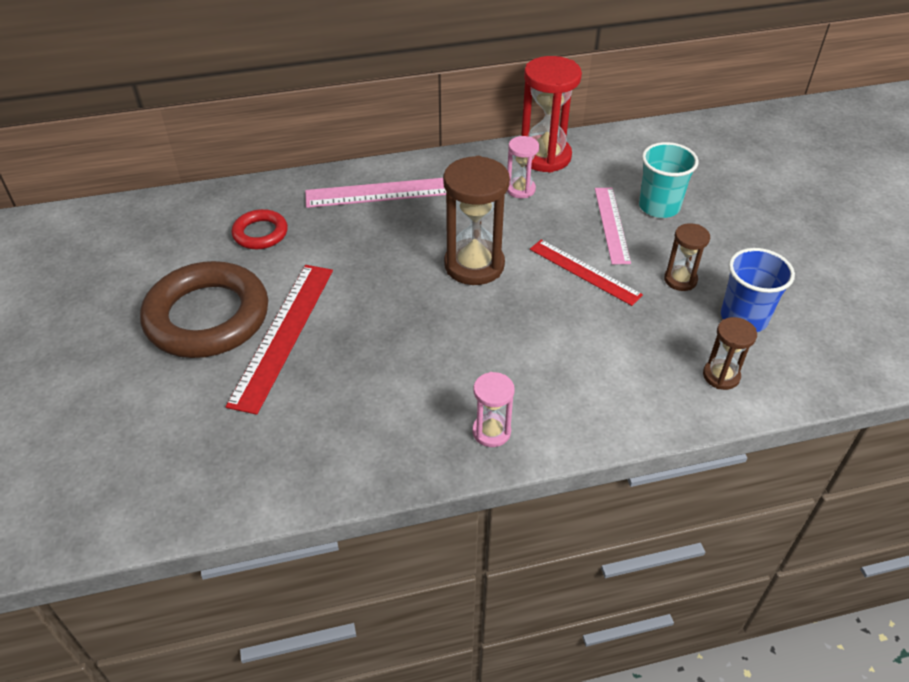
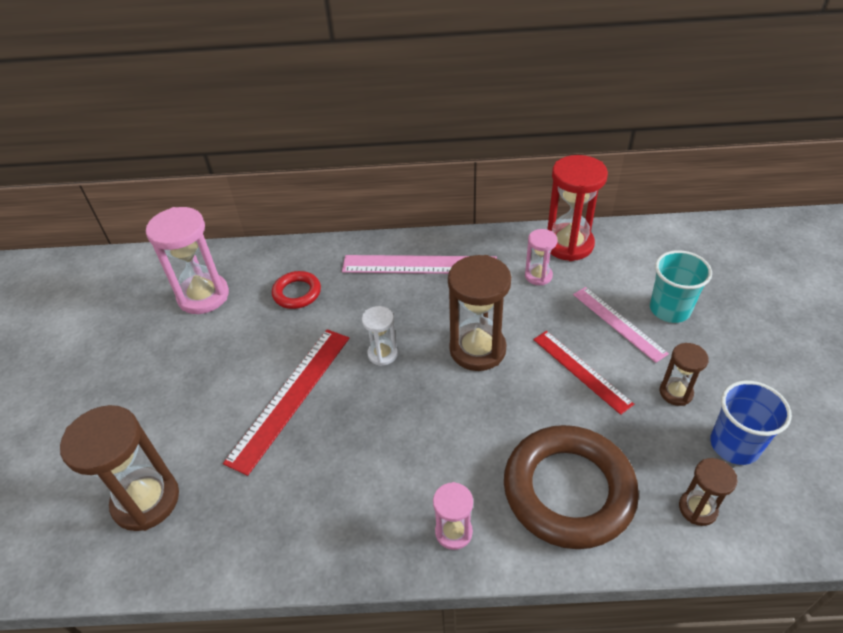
camera: 15 degrees right, 0 degrees up
brown ring [140,261,268,358] -> brown ring moved to [504,425,639,549]
pink ruler [595,188,631,264] -> pink ruler turned 45 degrees counterclockwise [573,287,669,363]
none -> brown hourglass [60,405,179,531]
none -> pink hourglass [146,207,229,314]
none -> white hourglass [362,306,398,366]

